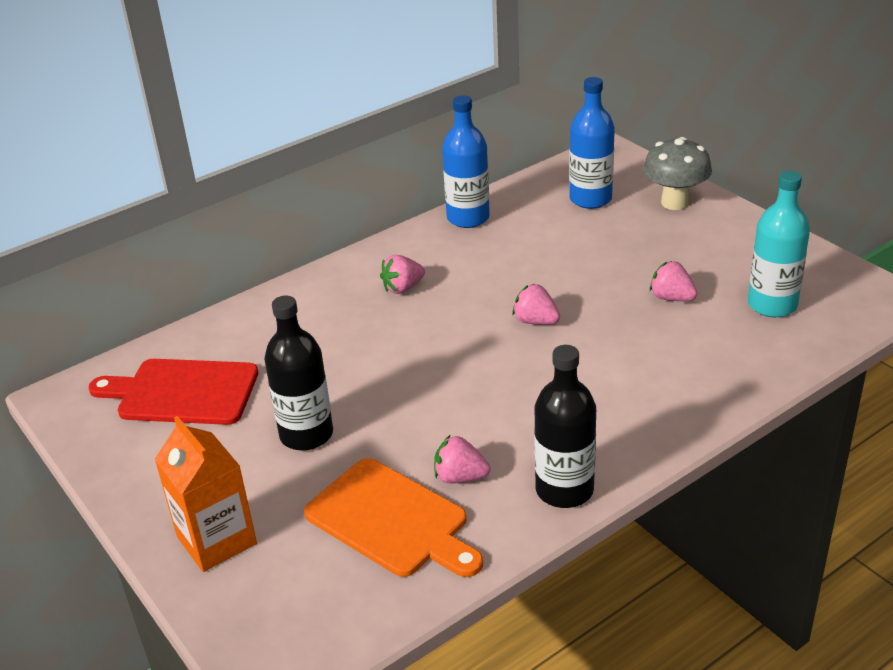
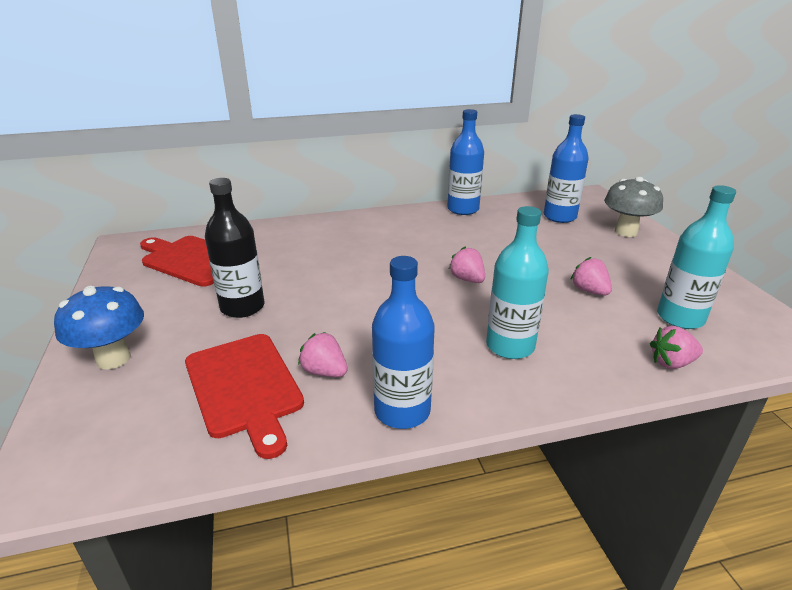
camera: 20 degrees right, 5 degrees down
orange carton [154,416,257,572] -> blue mushroom [54,286,144,369]
orange cutting board [304,458,483,577] -> red cutting board [185,334,304,459]
pink strawberry [380,255,425,294] -> pink strawberry moved to [650,326,703,369]
black bottle [534,345,596,508] -> blue bottle [372,256,435,429]
none -> turquoise bottle [486,206,549,359]

